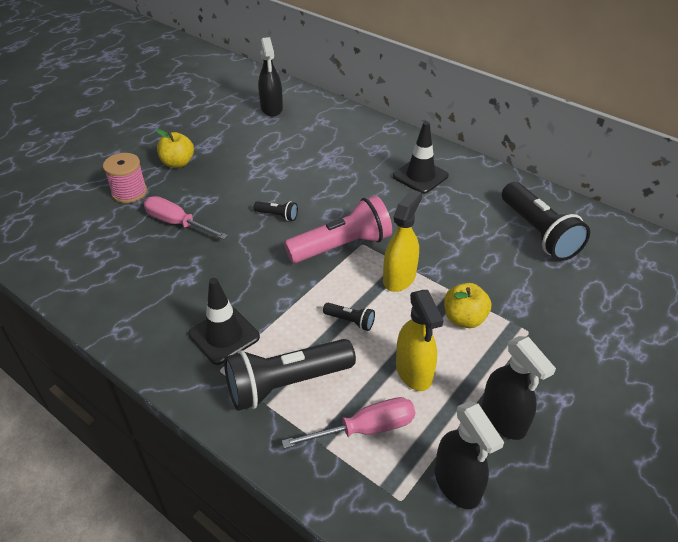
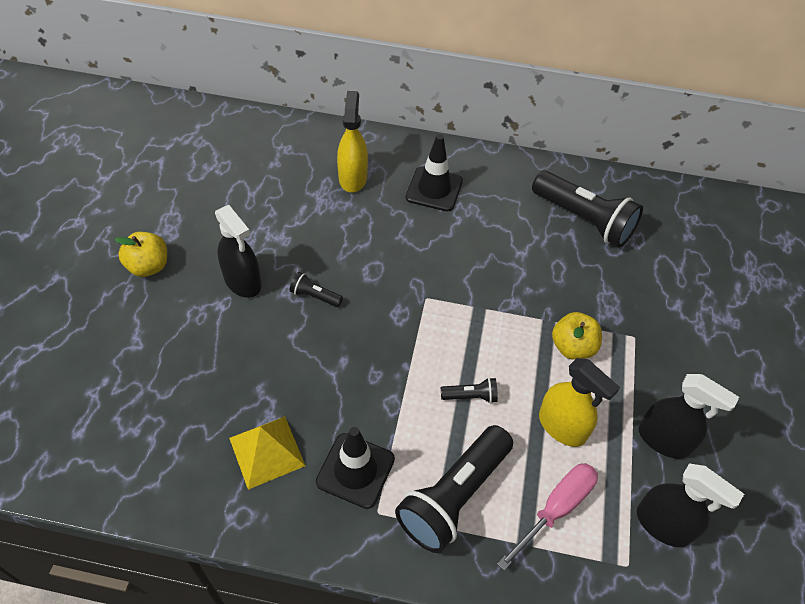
camera: 30 degrees left, 10 degrees up
pink spool [103,153,147,203] -> none
pink screwdriver [144,196,228,240] -> none
black flashlight [254,201,298,221] -> black flashlight turned 150 degrees counterclockwise [290,272,343,307]
black spray bottle [258,37,283,117] -> black spray bottle moved to [215,205,261,298]
pink flashlight [284,195,392,263] -> none
yellow spray bottle [383,189,422,292] -> yellow spray bottle moved to [337,91,368,193]
none -> yellow pyramid [229,416,306,490]

